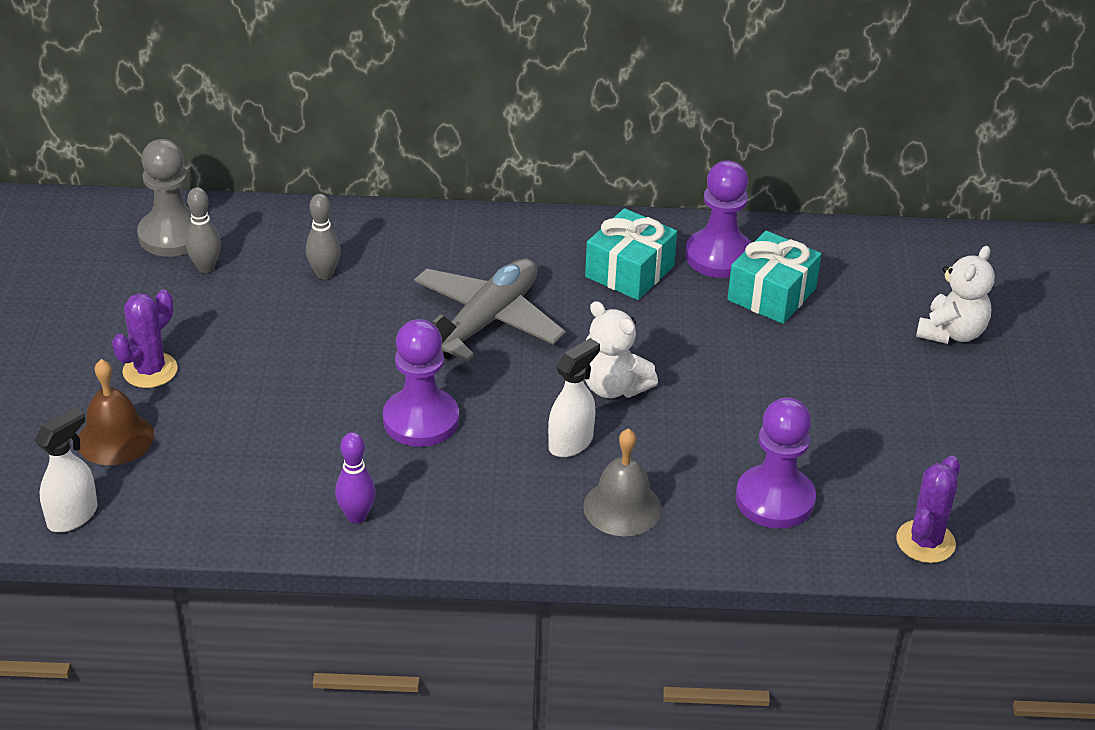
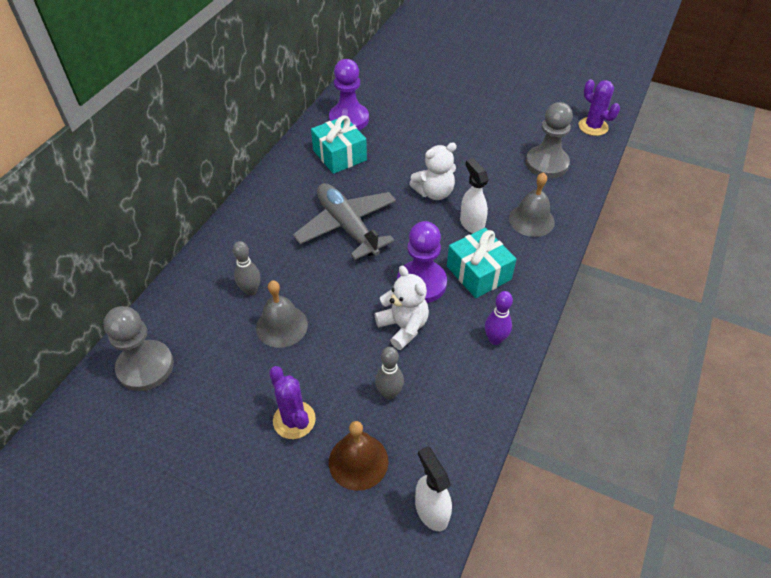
camera: 65 degrees left, 10 degrees up
grey bowling pin [186,187,221,273] -> grey bowling pin moved to [375,347,404,400]
turquoise gift [727,231,822,324] -> turquoise gift moved to [447,228,516,298]
purple pawn [736,397,816,529] -> grey pawn [526,102,573,178]
white teddy bear [916,246,995,344] -> white teddy bear moved to [375,266,429,350]
none -> grey bell [256,280,308,348]

